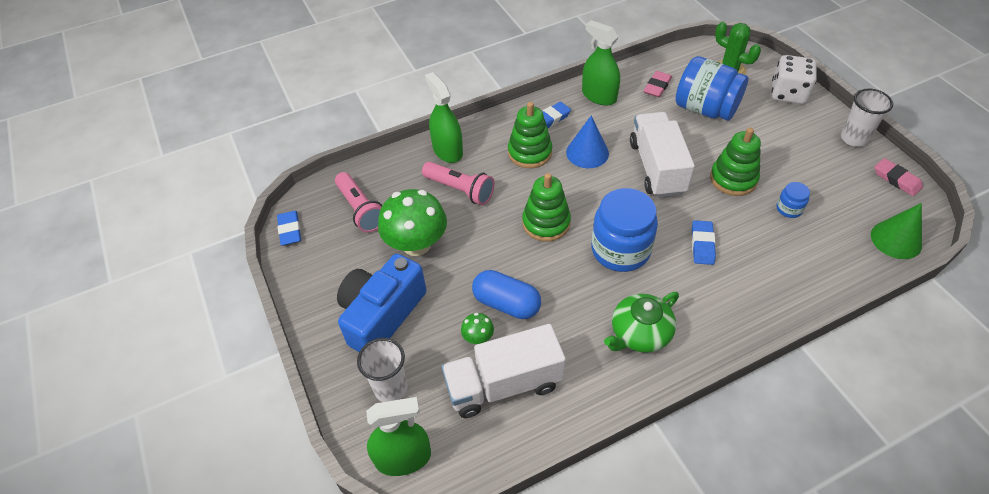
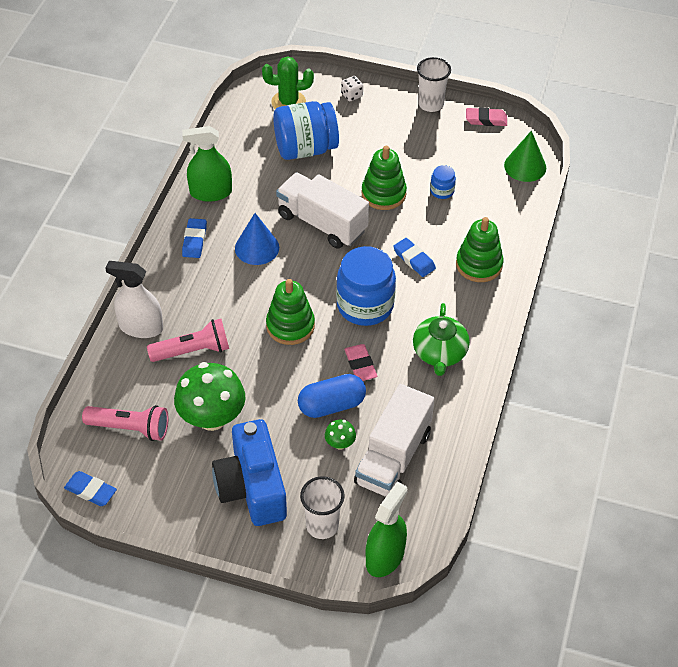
camera: 50 degrees left, 0 degrees up
green spray bottle [425,72,463,163] -> white spray bottle [105,261,163,338]
green stacking toy [508,102,552,168] -> green stacking toy moved to [456,217,504,282]
pink eraser [644,71,672,97] -> pink eraser moved to [344,344,378,381]
white dice [771,55,817,104] -> white dice [341,76,363,101], size x0.50

